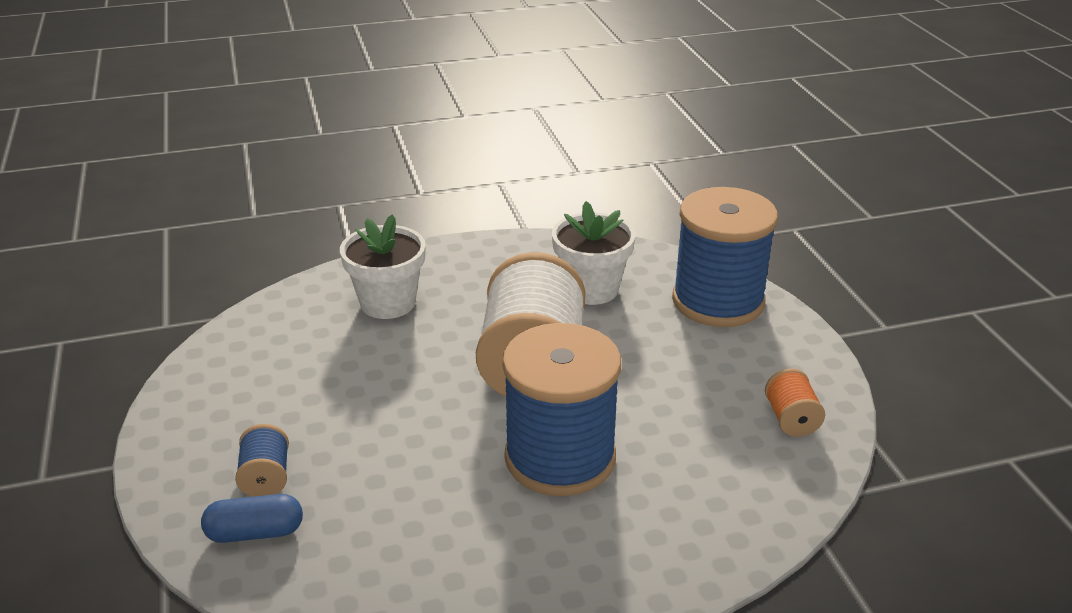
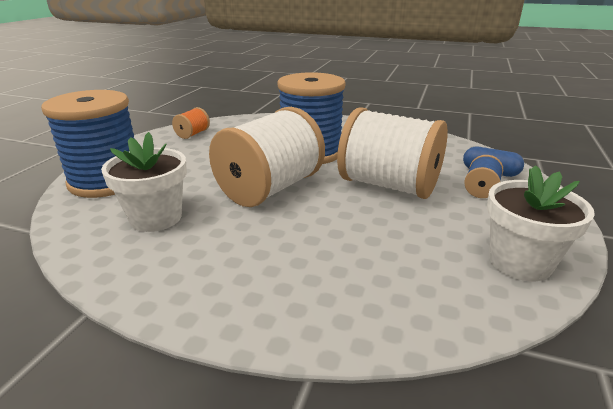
camera: 145 degrees left, 5 degrees down
white flower pot [340,215,425,319] -> white flower pot moved to [487,165,595,281]
none -> white spool [337,108,448,199]

